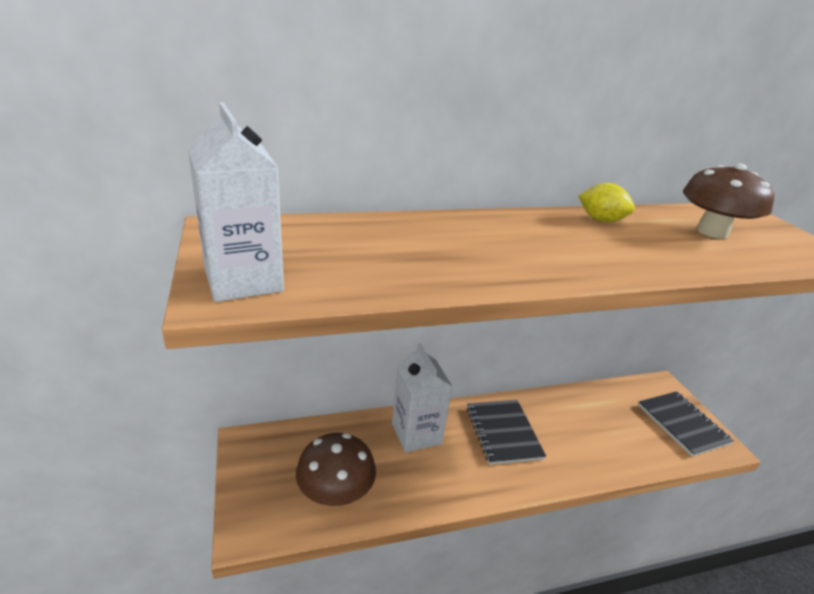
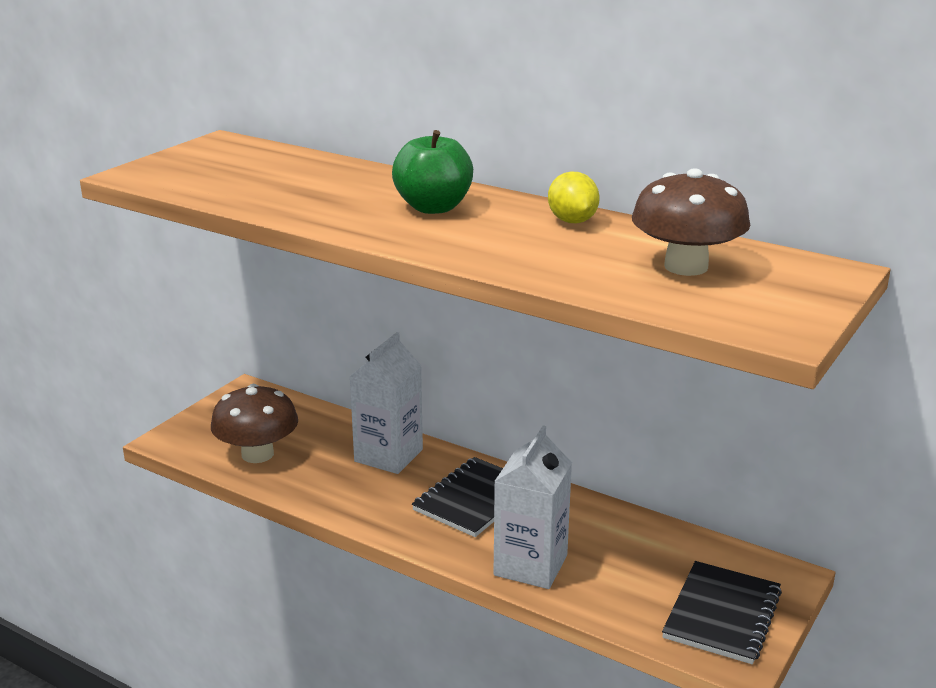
camera: 50 degrees right, 5 degrees down
white carton [188,102,284,302] -> white carton moved to [494,425,572,589]
none -> green apple [392,130,473,214]

